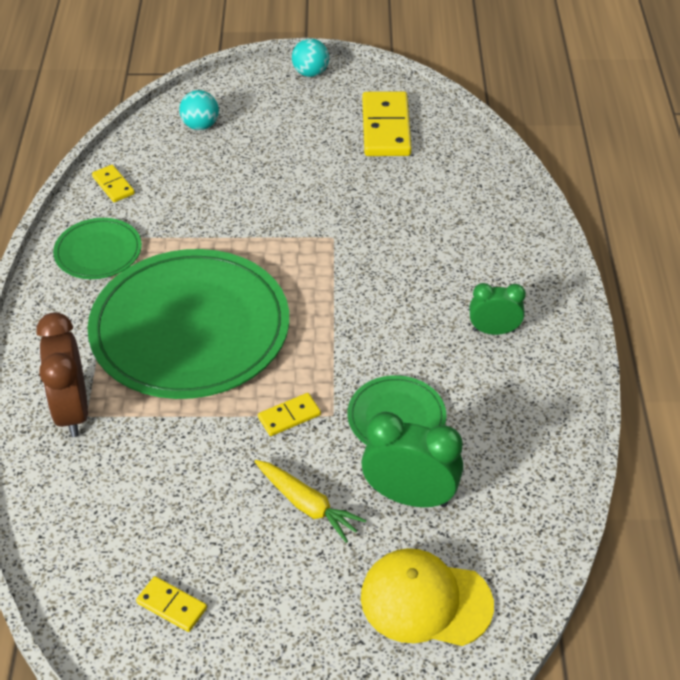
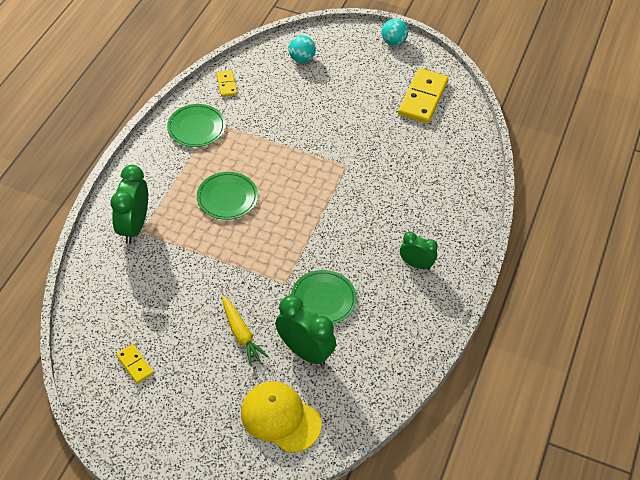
camera: 20 degrees right, 5 degrees up
brown clock [36,312,88,437] -> green clock [111,165,148,244]
green plate [88,249,289,399] -> green plate [197,172,258,220], size x0.46
yellow domino [258,393,321,436] -> none

